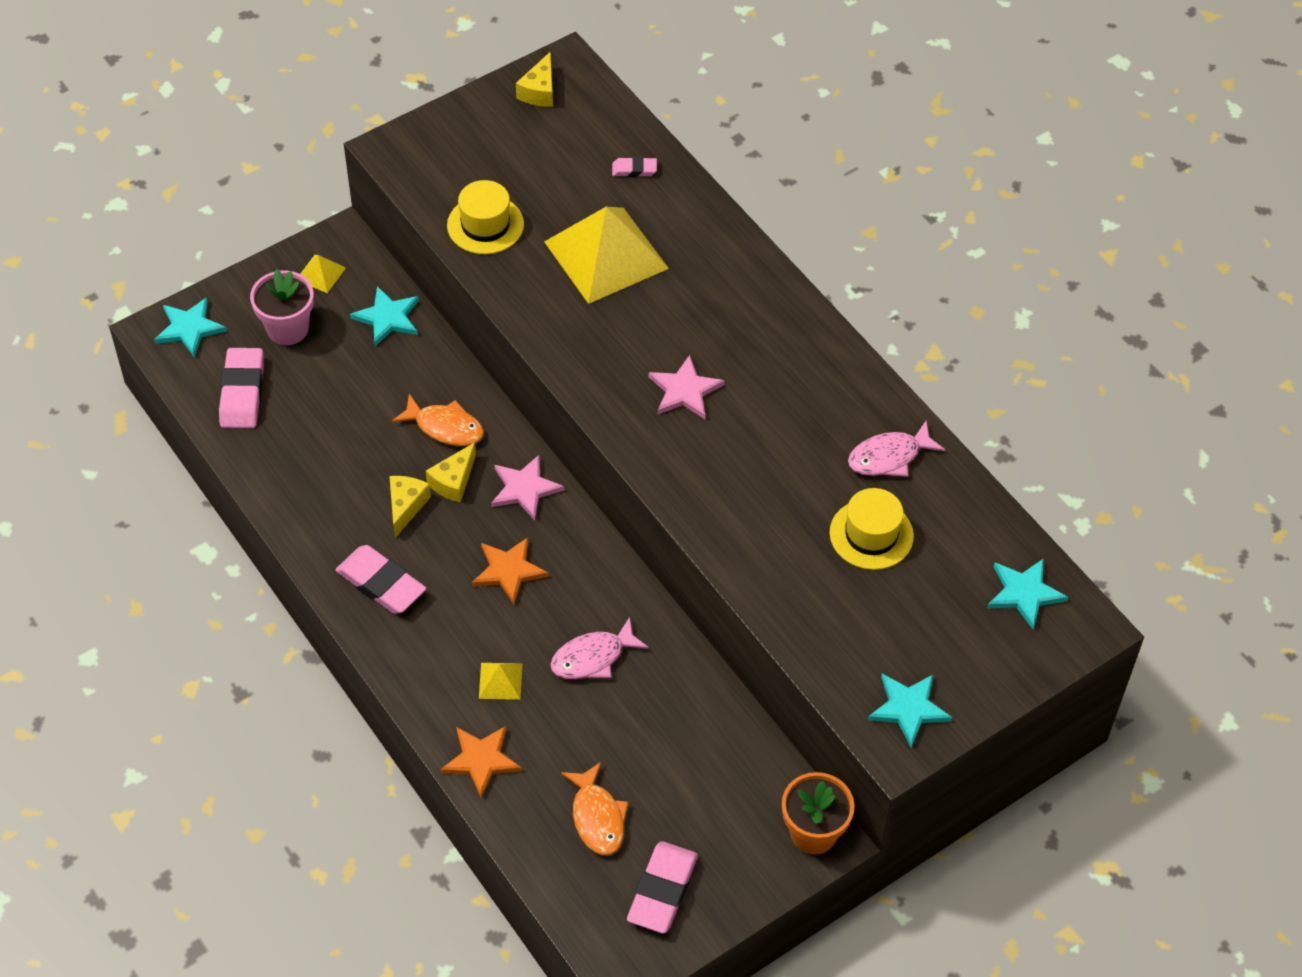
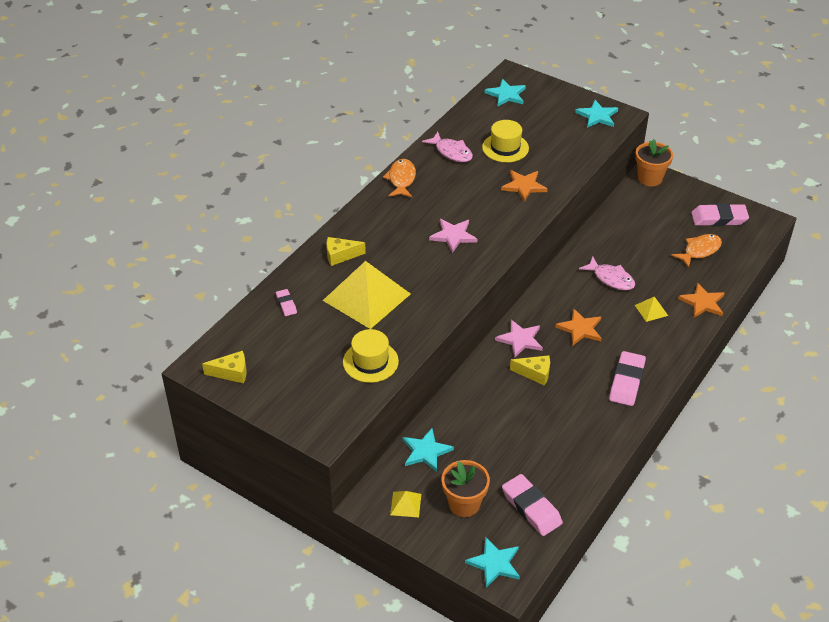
camera: 110 degrees left, 10 degrees down
pink eraser [219,348,264,428] -> pink eraser turned 75 degrees clockwise [502,474,563,536]
pink flower pot [250,269,314,345] -> orange flower pot [441,460,490,517]
yellow cheese [389,476,431,538] -> yellow cheese moved to [326,237,366,266]
orange fish [392,394,484,446] -> orange fish moved to [383,159,416,197]
none -> orange star [501,170,547,202]

